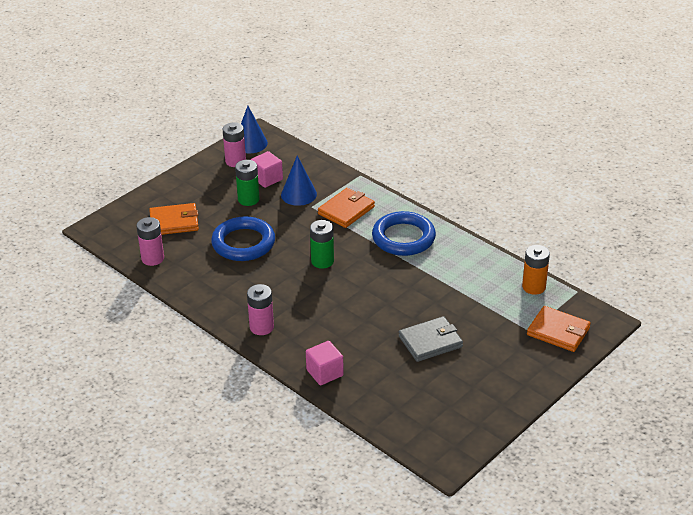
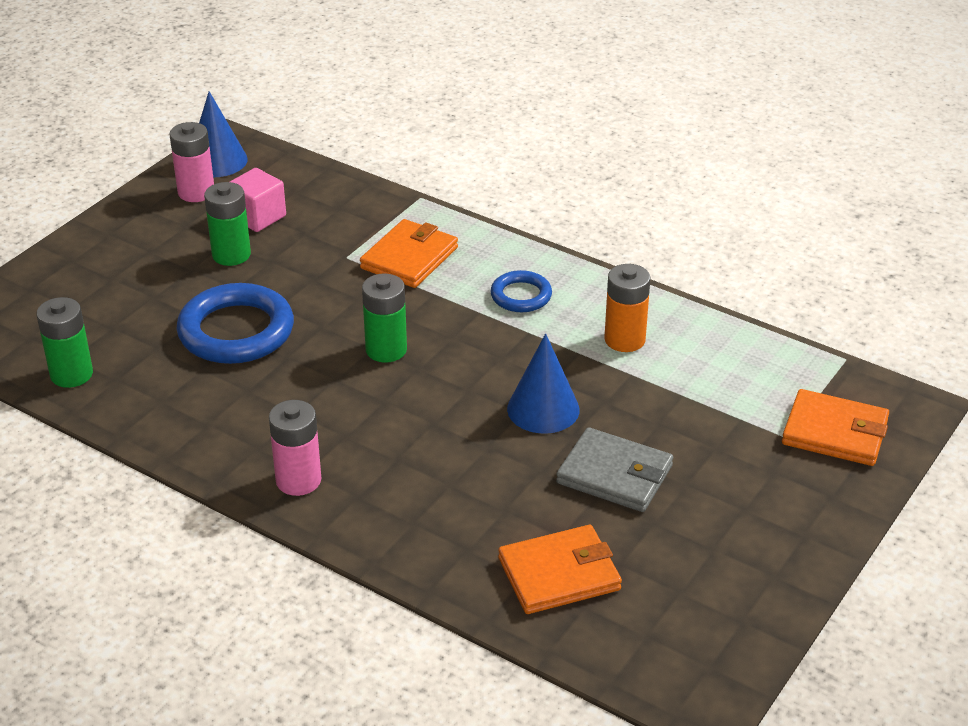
camera: 10 degrees left, 0 degrees up
pink battery [136,217,164,266] -> green battery [37,297,93,388]
orange wallet [149,203,199,235] -> orange wallet moved to [498,525,622,614]
blue cone [281,156,317,206] -> blue cone moved to [507,333,580,434]
pink cube [306,341,344,385] -> none
blue ring [372,211,436,256] -> blue ring [491,270,552,312], size x0.54
grey wallet [399,316,463,362] -> grey wallet turned 60 degrees clockwise [556,427,673,512]
orange battery [522,245,550,295] -> orange battery moved to [604,264,650,352]

